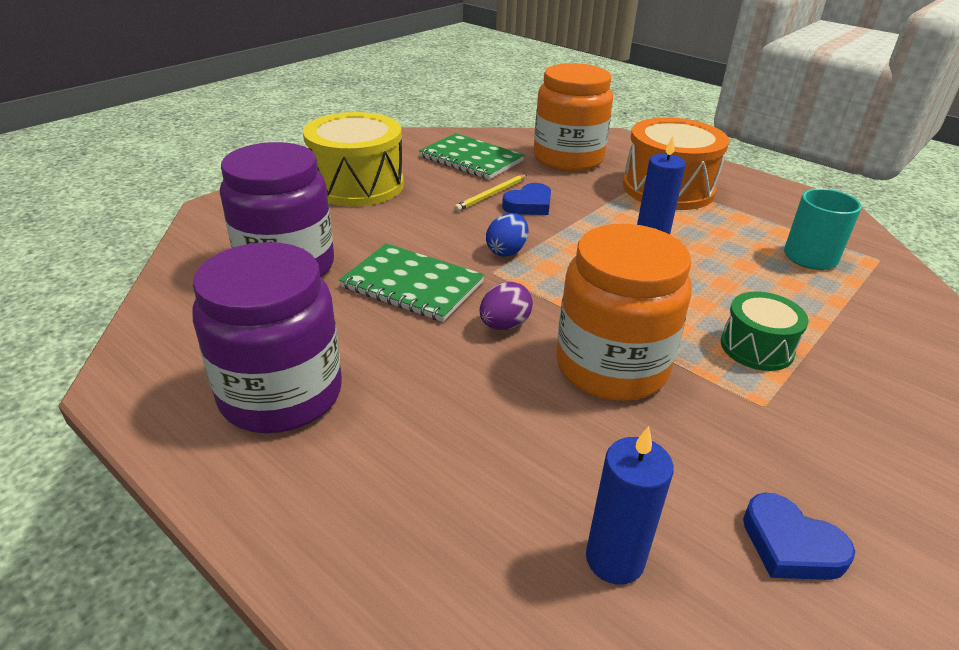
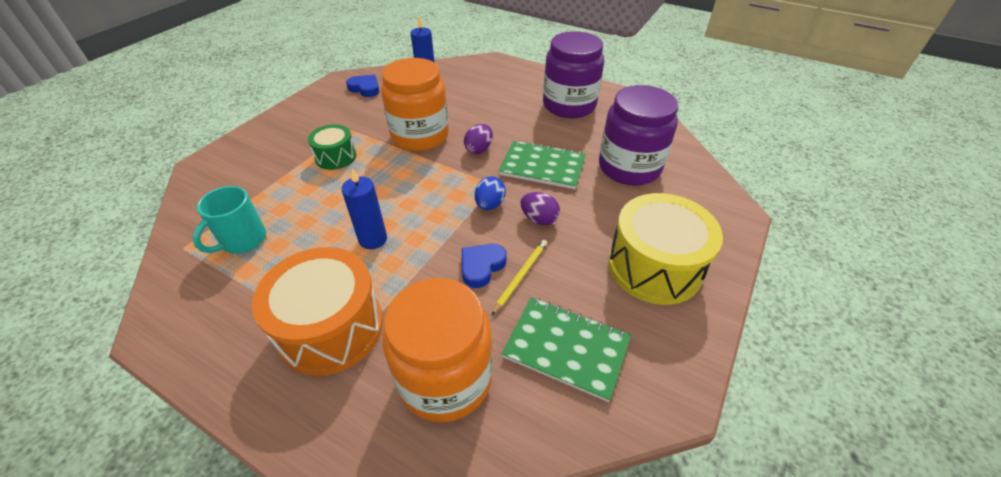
camera: 170 degrees right, 10 degrees up
none -> purple egg [521,192,560,225]

